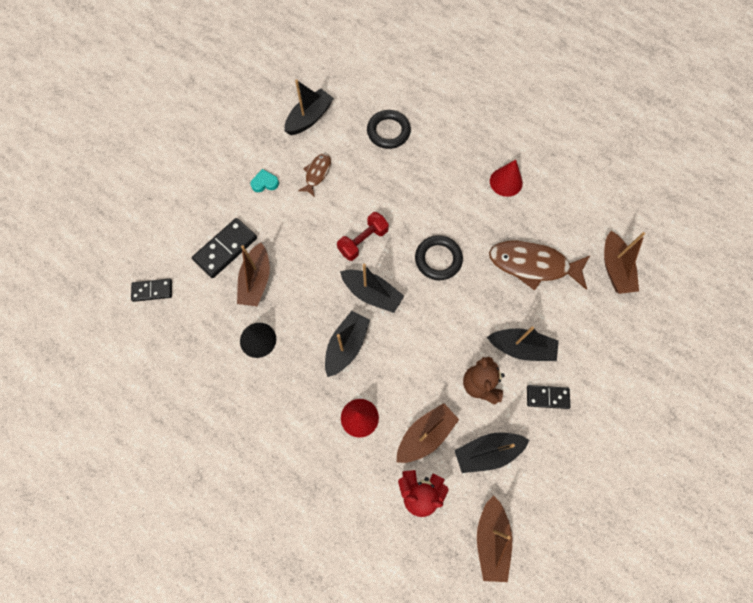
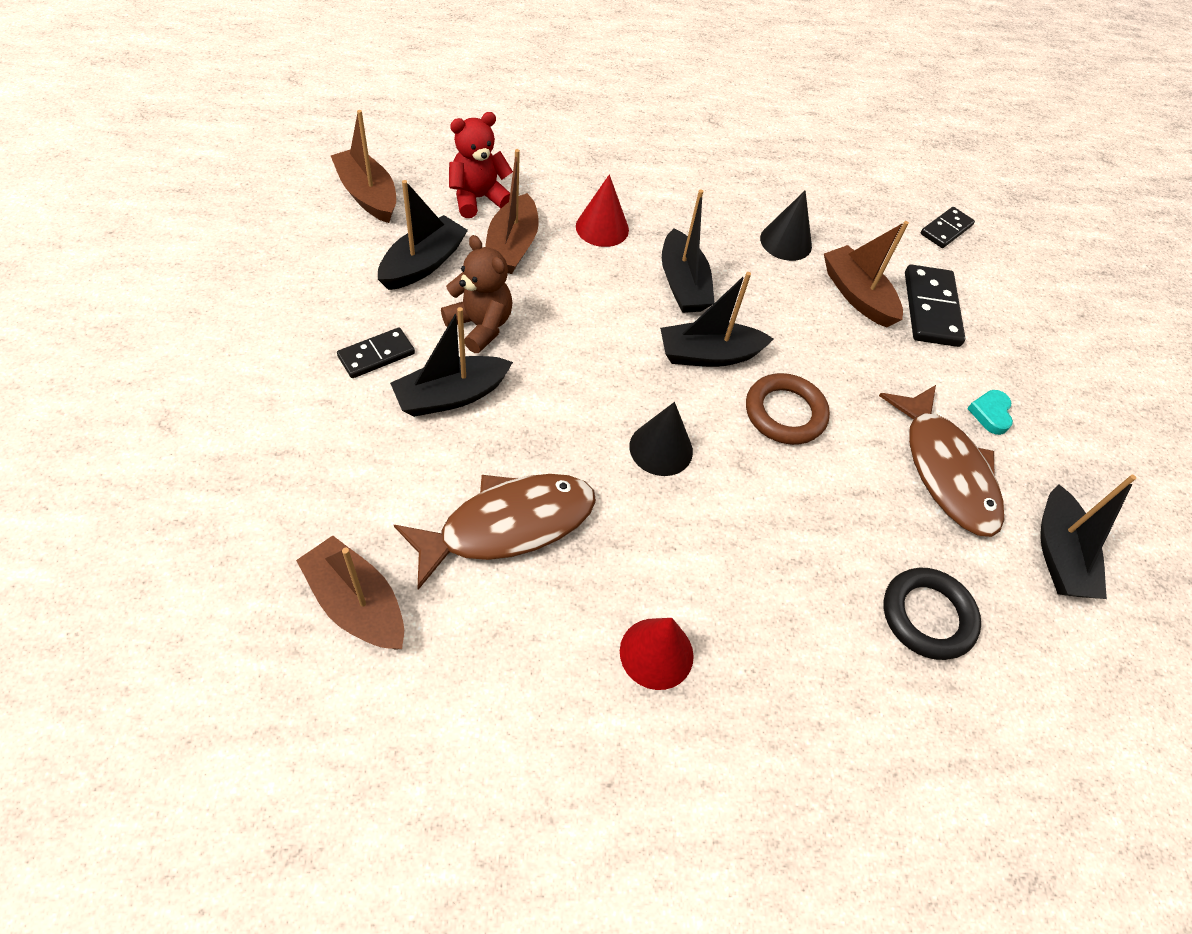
camera: 135 degrees right, 15 degrees down
turquoise heart [250,169,279,192] -> turquoise heart turned 150 degrees clockwise [967,390,1013,435]
brown fish [298,153,331,197] -> brown fish [879,385,1004,537], size x1.89
red dumbbell [337,212,389,261] -> brown ring [746,373,830,445]
black ring [415,235,463,280] -> black cone [629,402,693,476]

